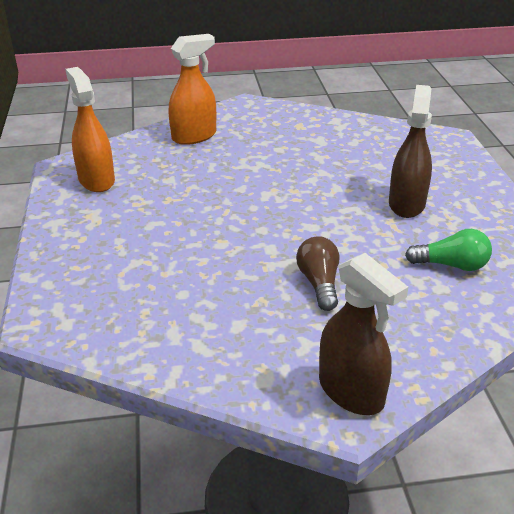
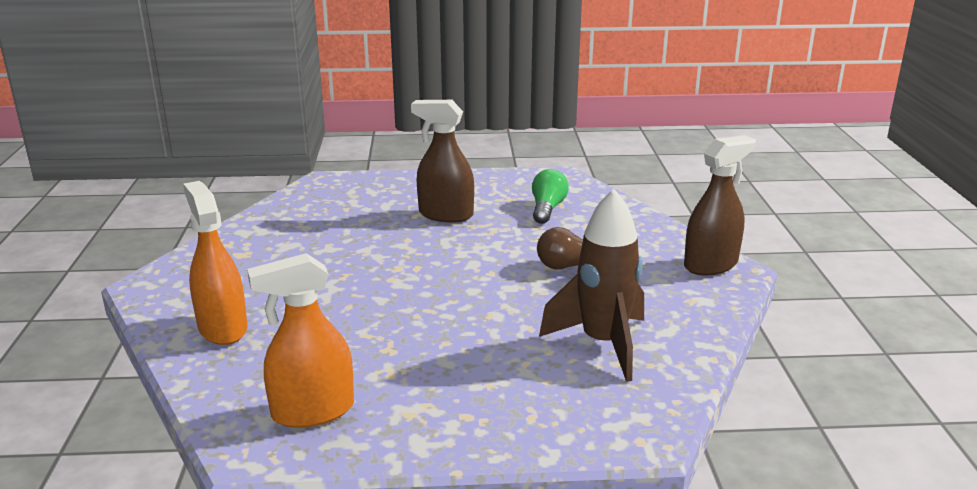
camera: 85 degrees left, 10 degrees down
none -> brown rocket [539,189,644,382]

